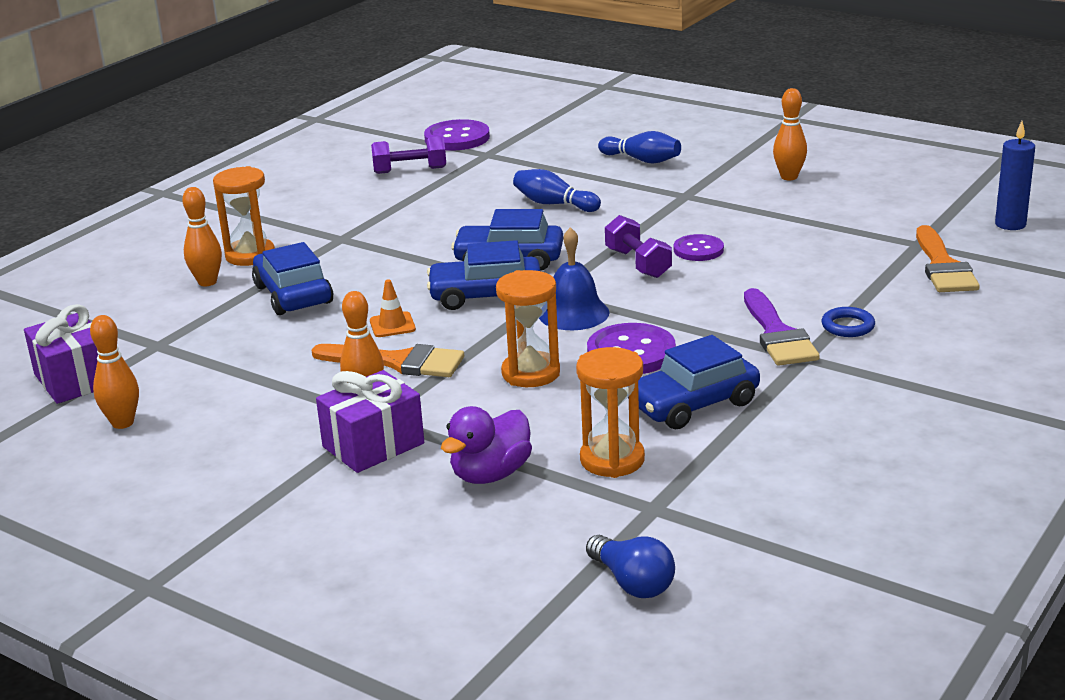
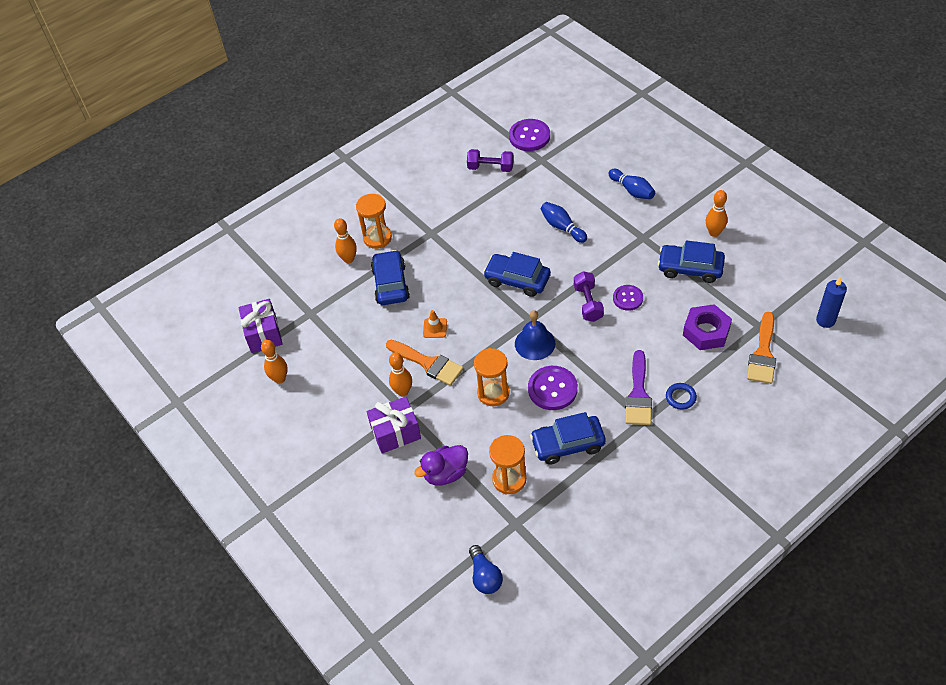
camera: 20 degrees right, 25 degrees up
blue car [427,240,540,310] -> blue car moved to [658,240,725,283]
none -> purple nut [683,304,732,350]

